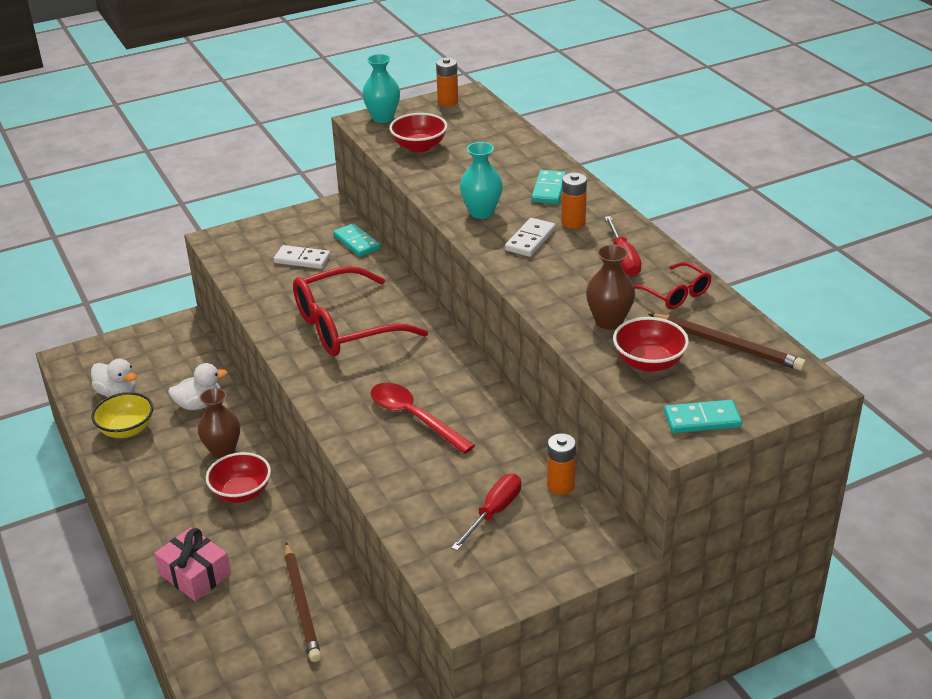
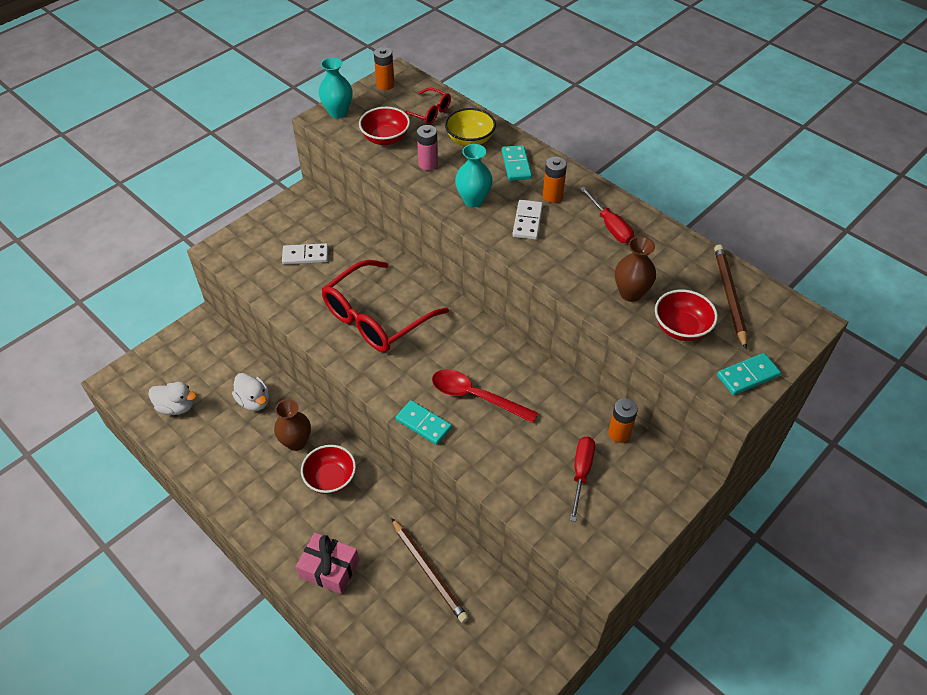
camera: 20 degrees left, 15 degrees up
yellow bowl [91,392,153,438] -> yellow bowl moved to [445,108,496,146]
white duck [168,363,227,410] -> white duck turned 90 degrees clockwise [232,373,269,411]
turquoise domino [333,223,380,257] -> turquoise domino moved to [396,400,452,445]
red glasses [634,262,712,309] -> red glasses moved to [404,88,451,125]
brown pencil [649,314,806,371] -> brown pencil turned 105 degrees counterclockwise [714,244,747,349]
none -> pink battery [417,125,438,170]

